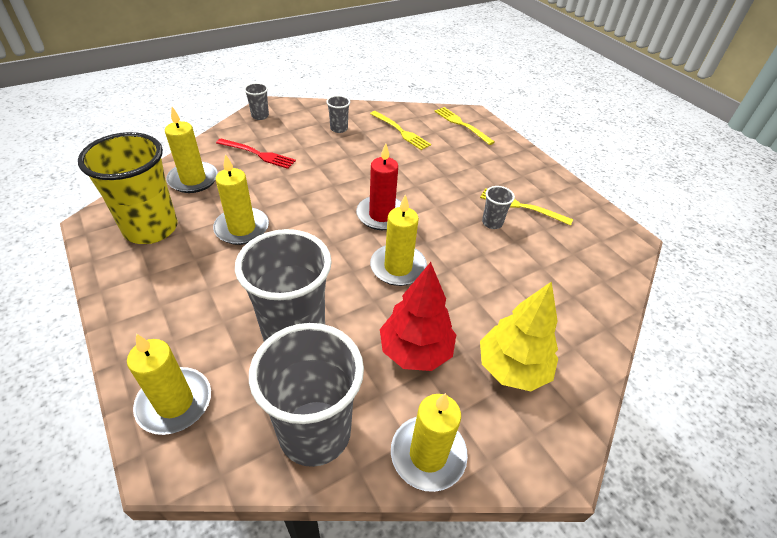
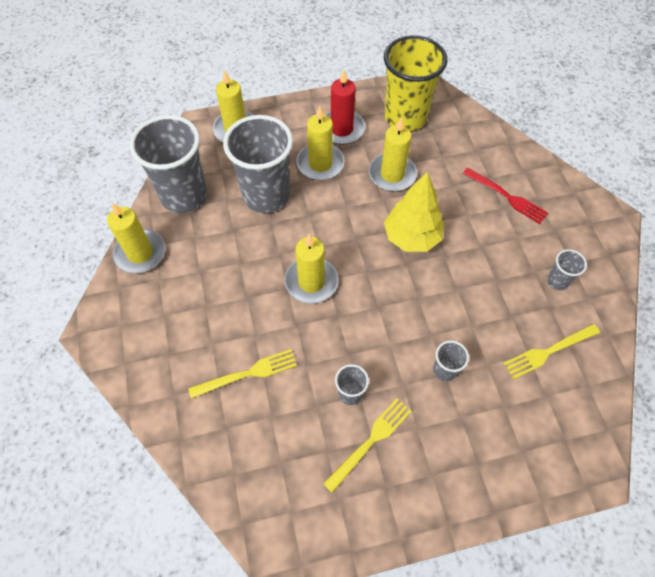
camera: 110 degrees right, 15 degrees up
yellow candle [165,107,218,193] -> yellow candle moved to [297,106,345,180]
red fork [216,138,296,169] -> red fork turned 90 degrees counterclockwise [463,168,548,224]
grey cup [244,83,269,120] -> grey cup moved to [433,341,469,381]
red candle [356,143,401,230] -> red candle moved to [325,70,365,145]
red tree [380,262,456,371] -> none
yellow fork [434,107,495,145] -> yellow fork moved to [188,349,297,399]
yellow tree [480,281,558,391] -> yellow tree moved to [384,172,444,252]

